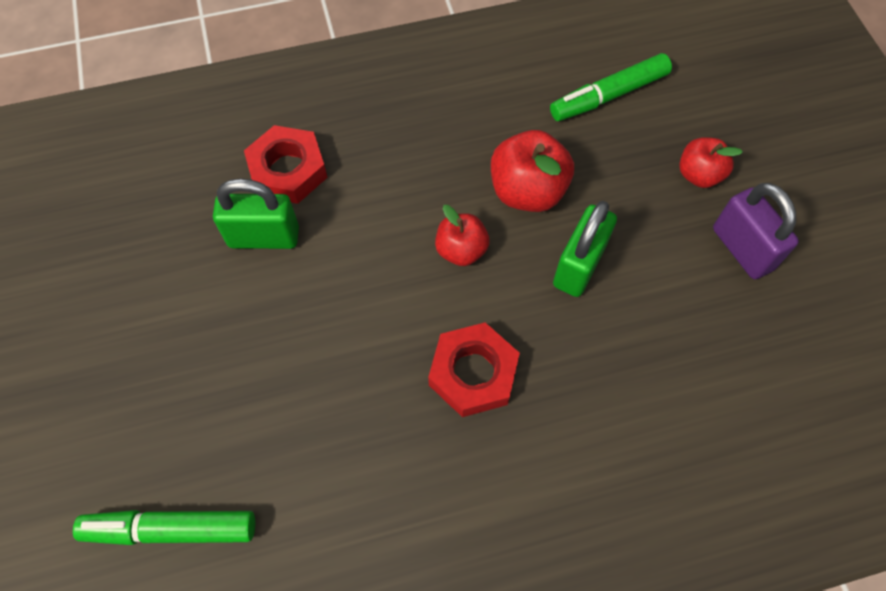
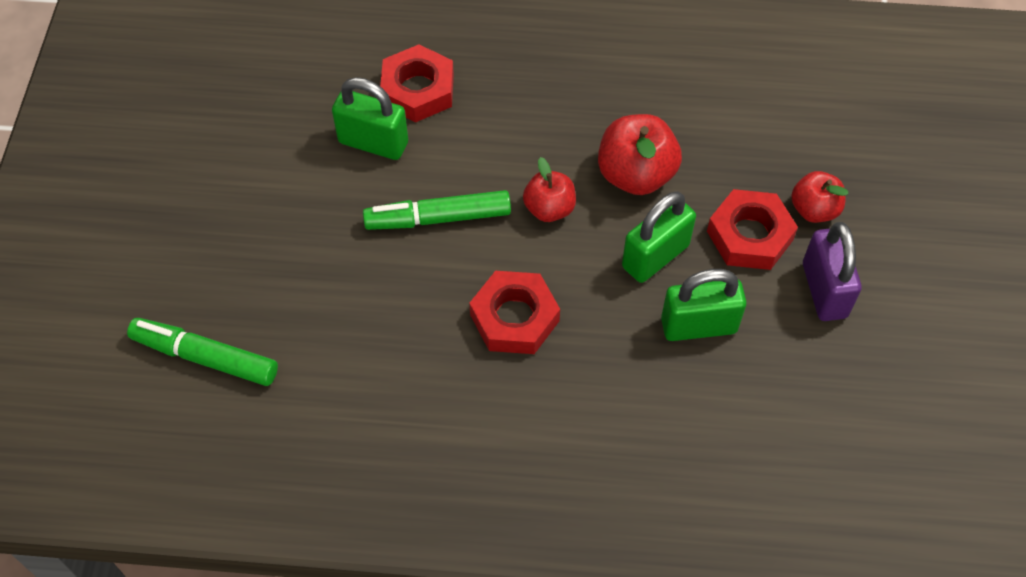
camera: 20 degrees right, 5 degrees down
green marker [550,53,672,121] -> green marker moved to [363,190,511,230]
none -> green padlock [661,269,746,341]
none -> red nut [707,189,798,270]

